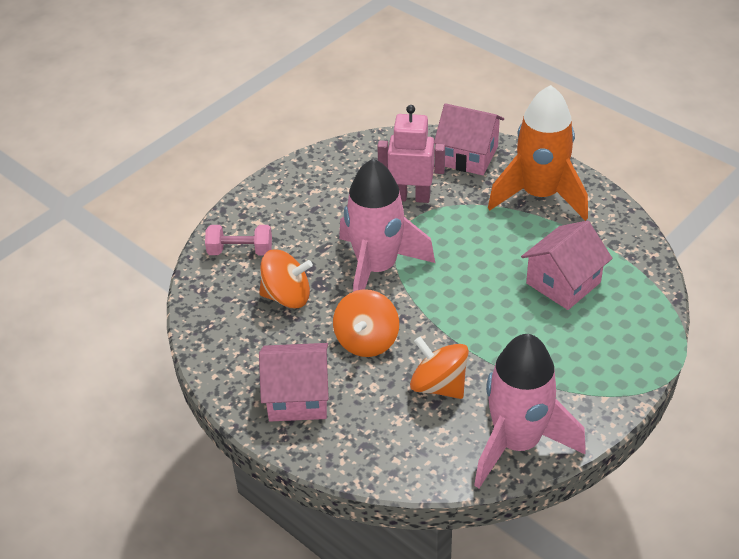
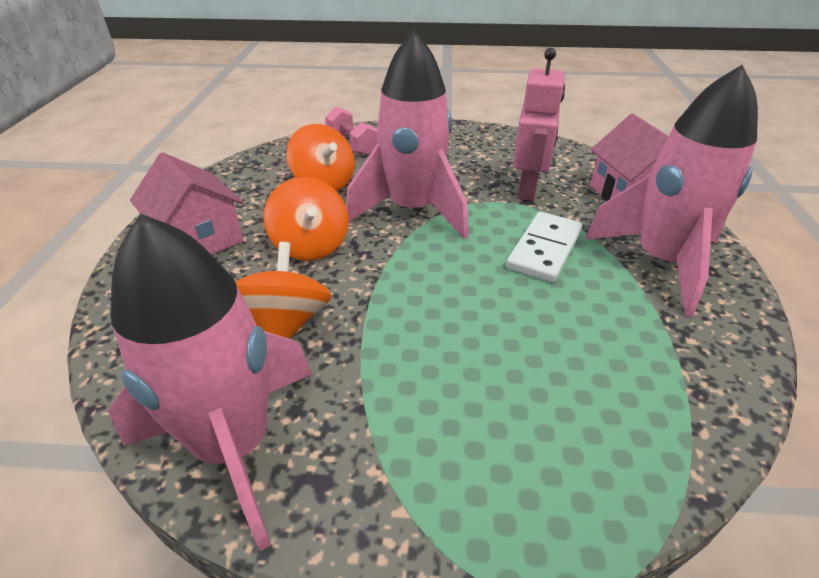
camera: 50 degrees right, 5 degrees down
orange spinning top [333,289,399,357] -> orange spinning top turned 90 degrees counterclockwise [263,177,348,261]
pink robot [377,105,445,203] -> pink robot turned 45 degrees clockwise [513,48,565,201]
orange rocket [488,85,588,221] -> pink rocket [584,65,758,316]
pink house [521,220,613,310] -> none
none -> white domino [506,212,582,283]

